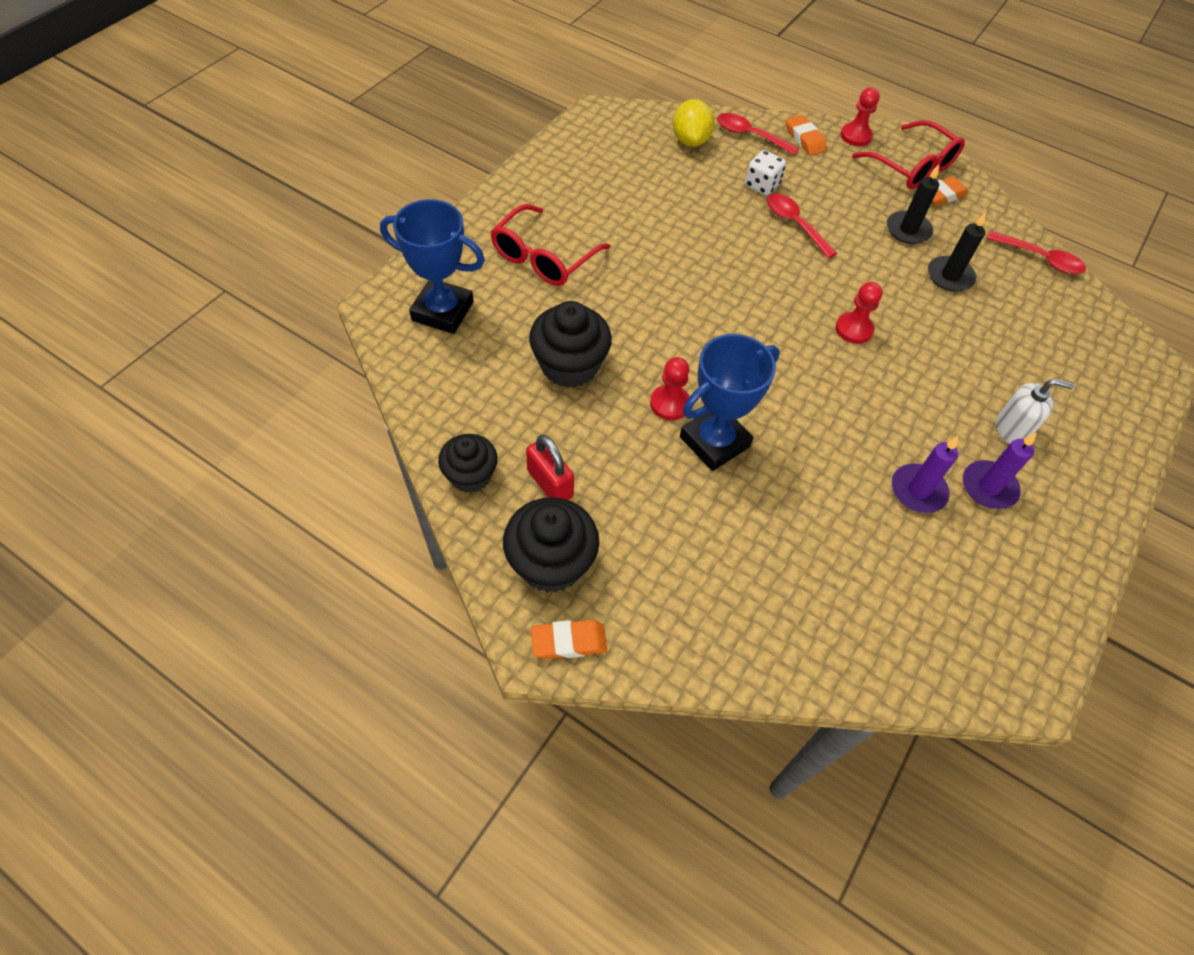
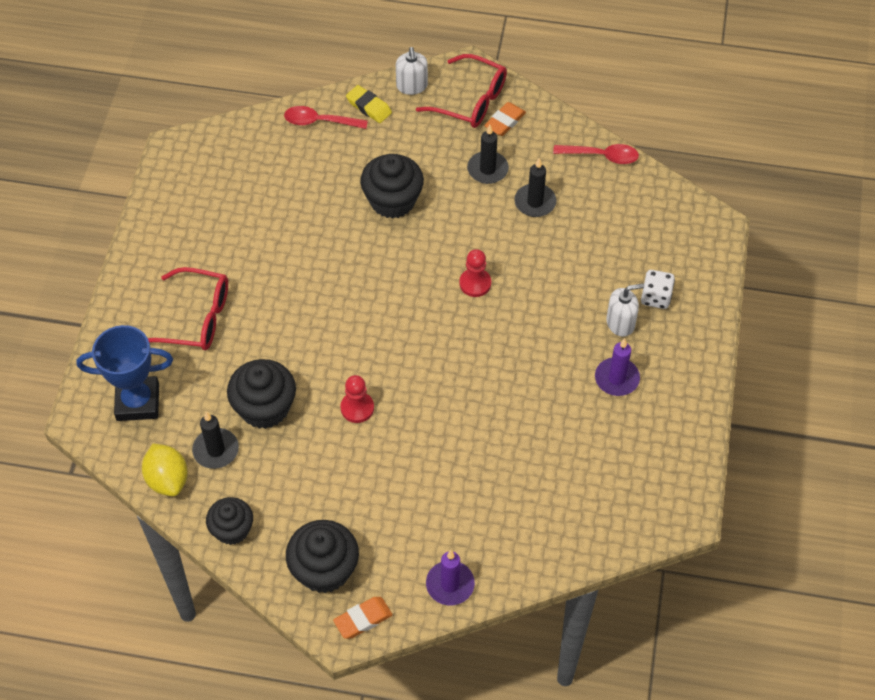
camera: 20 degrees left, 0 degrees up
red glasses [491,204,610,286] -> red glasses turned 90 degrees counterclockwise [148,267,228,350]
red padlock [526,434,574,500] -> none
yellow lemon [673,99,714,147] -> yellow lemon moved to [142,444,188,496]
blue trophy [680,334,780,471] -> none
white dice [745,150,786,196] -> white dice moved to [641,270,675,309]
red spoon [767,193,837,258] -> black cupcake [360,154,424,219]
orange eraser [786,115,827,156] -> yellow eraser [346,85,392,123]
red pawn [841,87,880,146] -> white soap dispenser [396,47,428,95]
purple candle [892,436,958,513] -> purple candle moved to [426,550,475,606]
none -> black candle [192,412,239,469]

